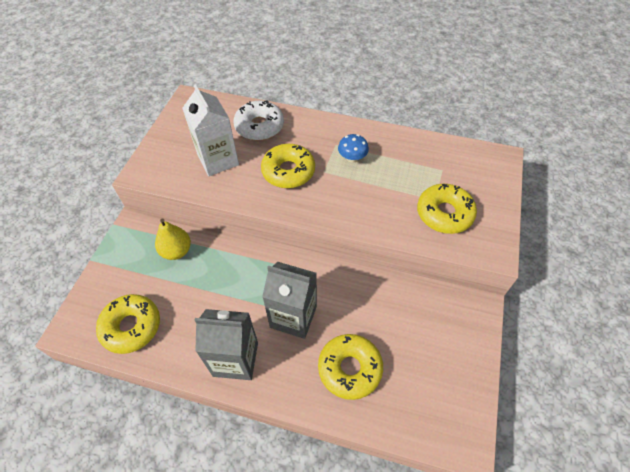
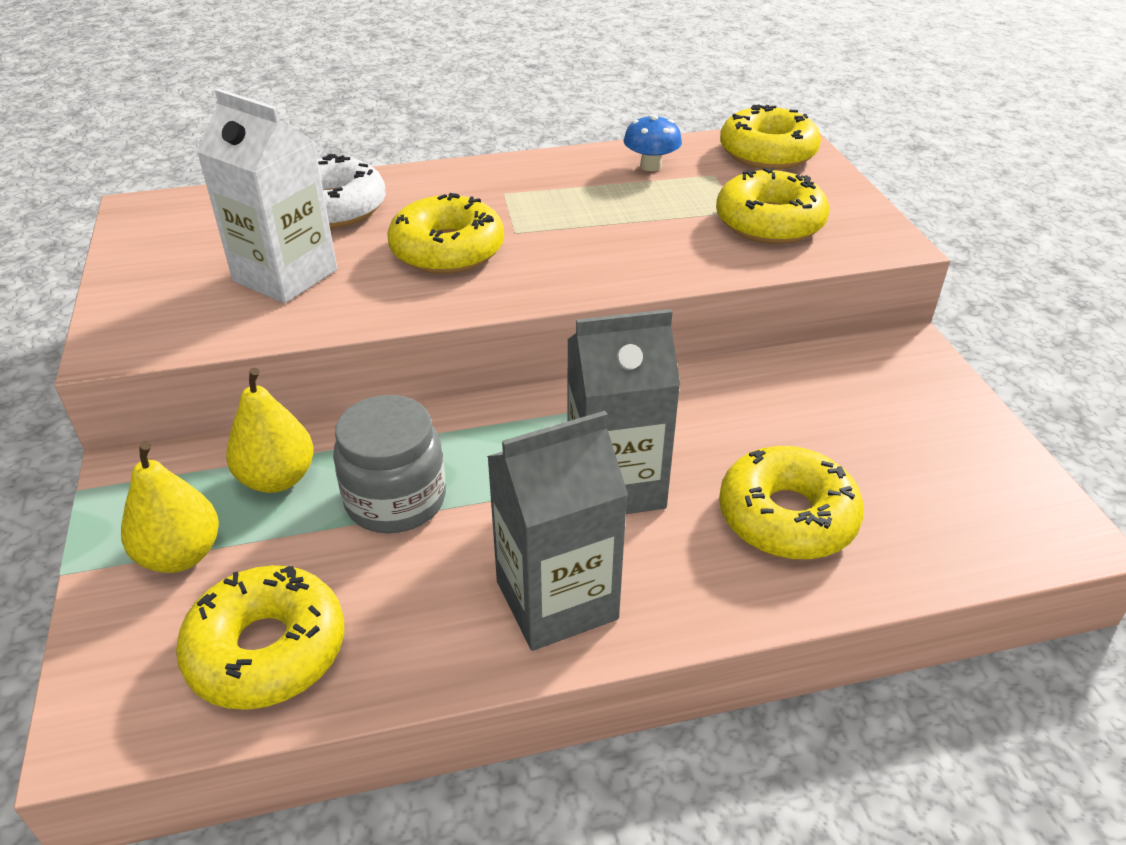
camera: 30 degrees left, 15 degrees down
blue mushroom [338,134,369,163] -> blue mushroom moved to [623,114,682,171]
none -> yellow pear [121,442,219,573]
none -> grey jar [333,395,446,533]
none -> yellow donut [720,104,821,170]

